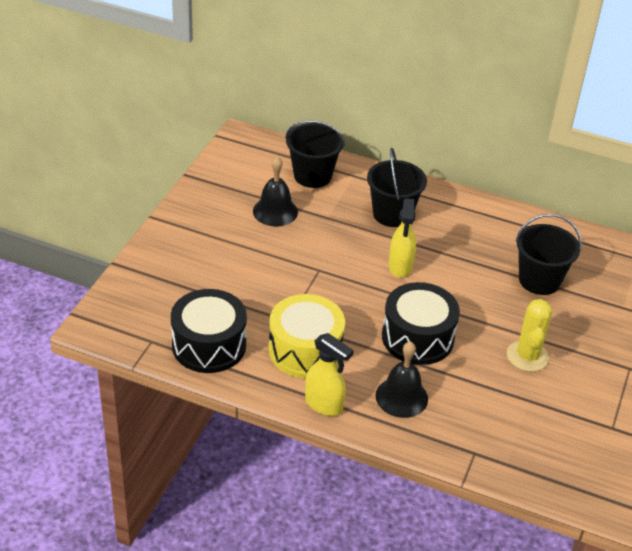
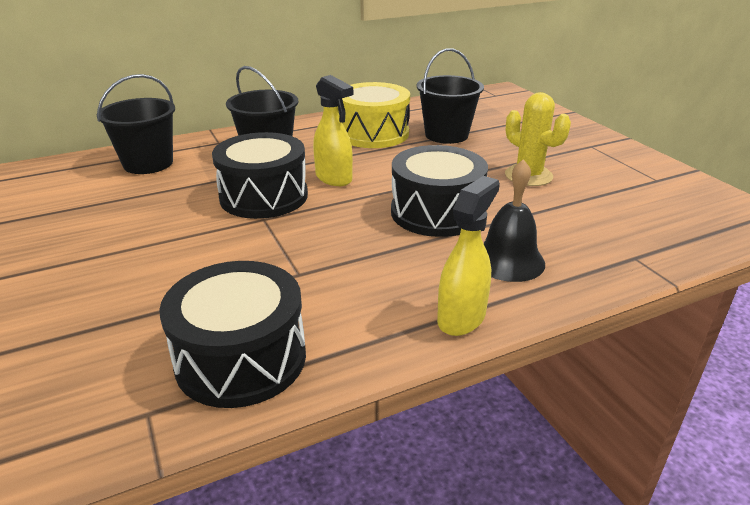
camera: 45 degrees left, 10 degrees down
black bell [253,156,298,227] -> none
yellow drum [269,294,345,378] -> yellow drum moved to [338,82,410,148]
yellow spray bottle [305,333,354,416] -> yellow spray bottle turned 45 degrees counterclockwise [437,176,500,336]
none -> black drum [212,132,308,219]

